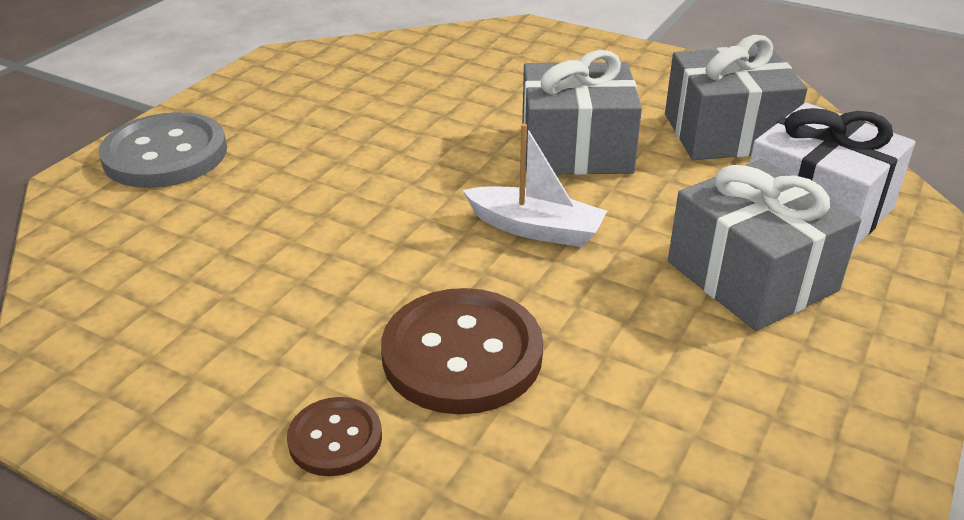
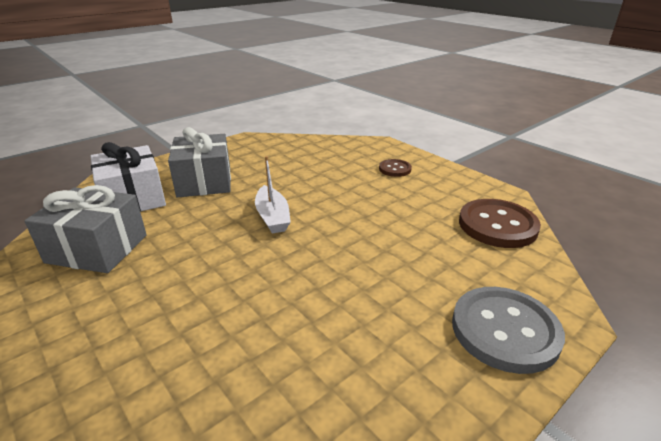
camera: 160 degrees left, 5 degrees down
brown button [381,288,543,414] -> brown button moved to [459,199,541,248]
white boat [463,123,607,247] -> white boat turned 150 degrees counterclockwise [255,156,291,234]
grey gift [522,50,642,175] -> none

